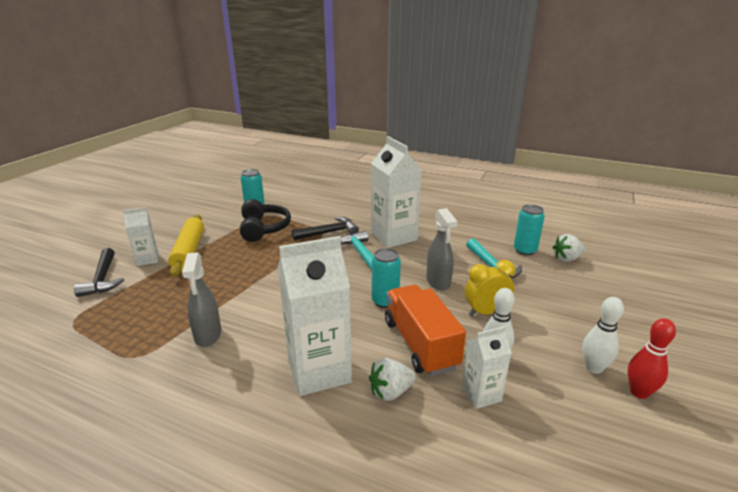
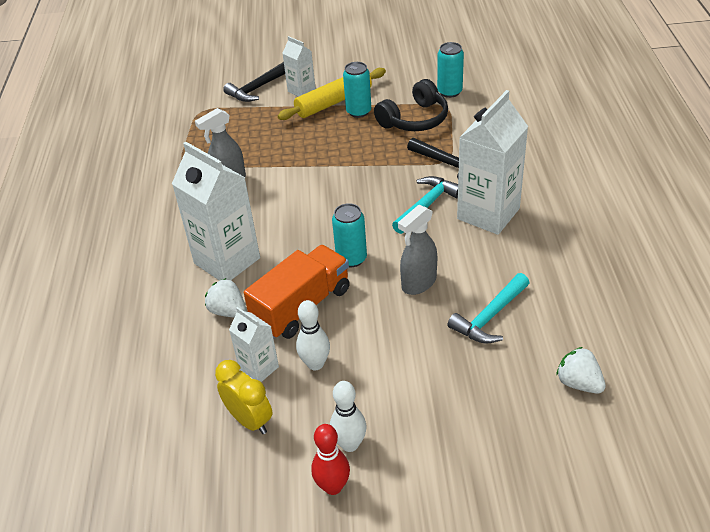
camera: 65 degrees right, 15 degrees up
yellow clock [465,260,515,316] -> yellow clock moved to [215,360,273,434]
turquoise can [514,204,545,255] -> turquoise can moved to [343,62,371,118]

